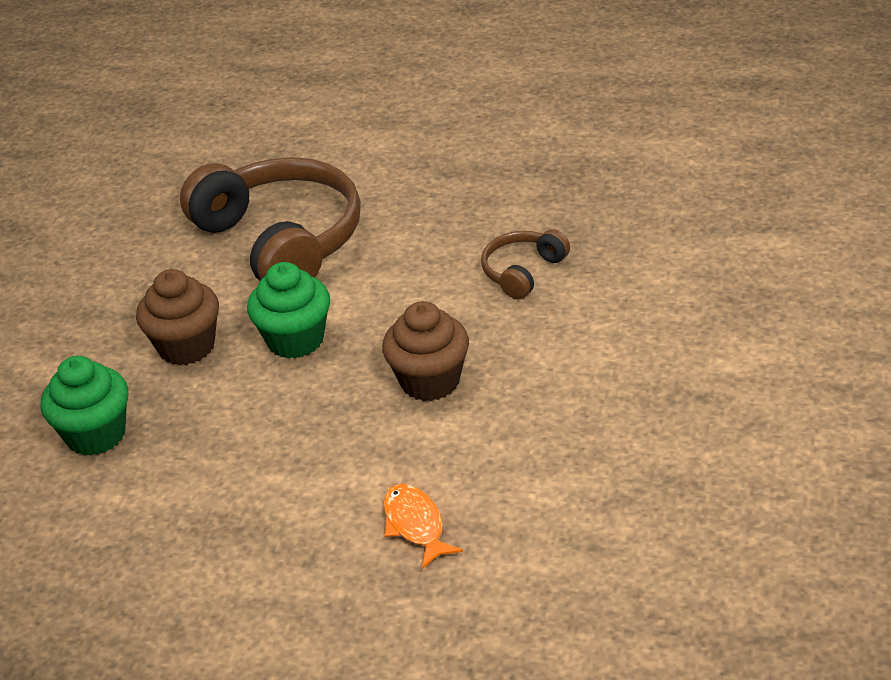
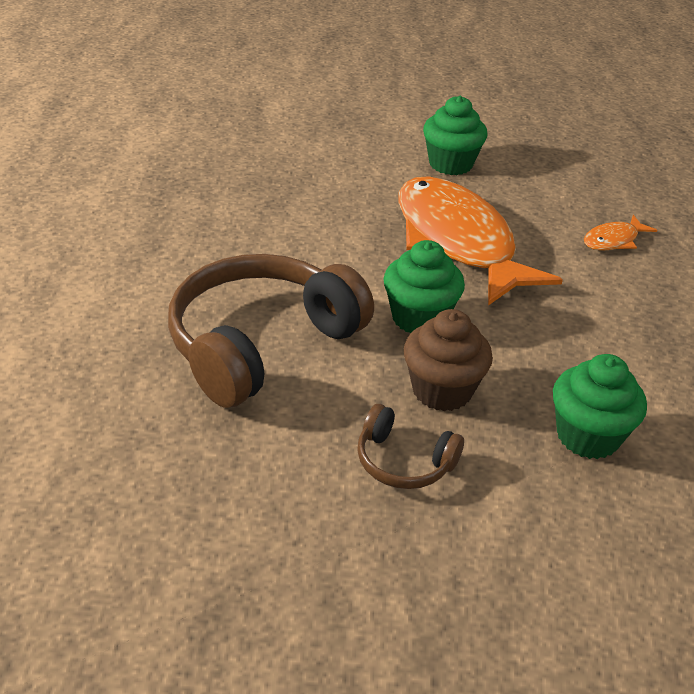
camera: 105 degrees left, 0 degrees up
brown cupcake [382,301,469,401] -> orange fish [399,176,563,306]
brown headphones [481,229,570,299] -> brown headphones moved to [357,404,464,489]
none -> green cupcake [423,96,488,175]

